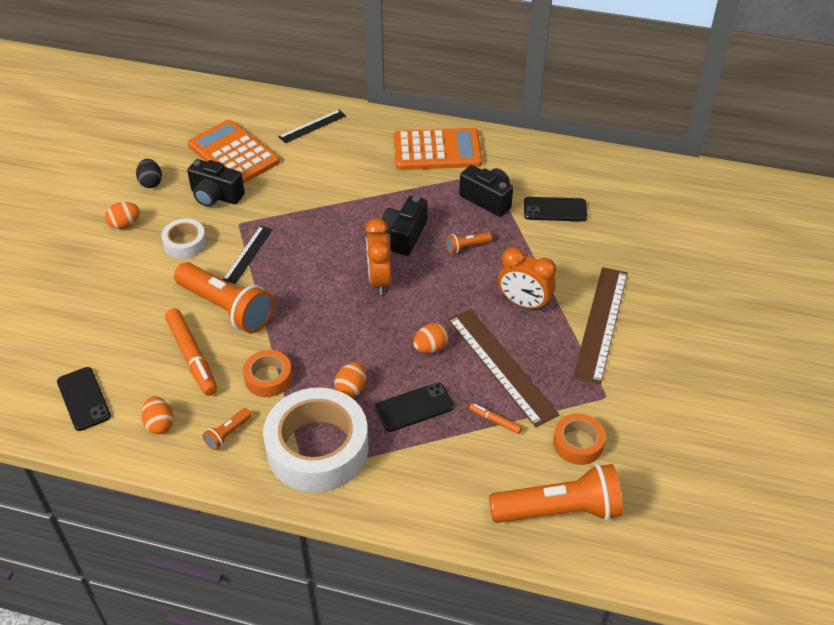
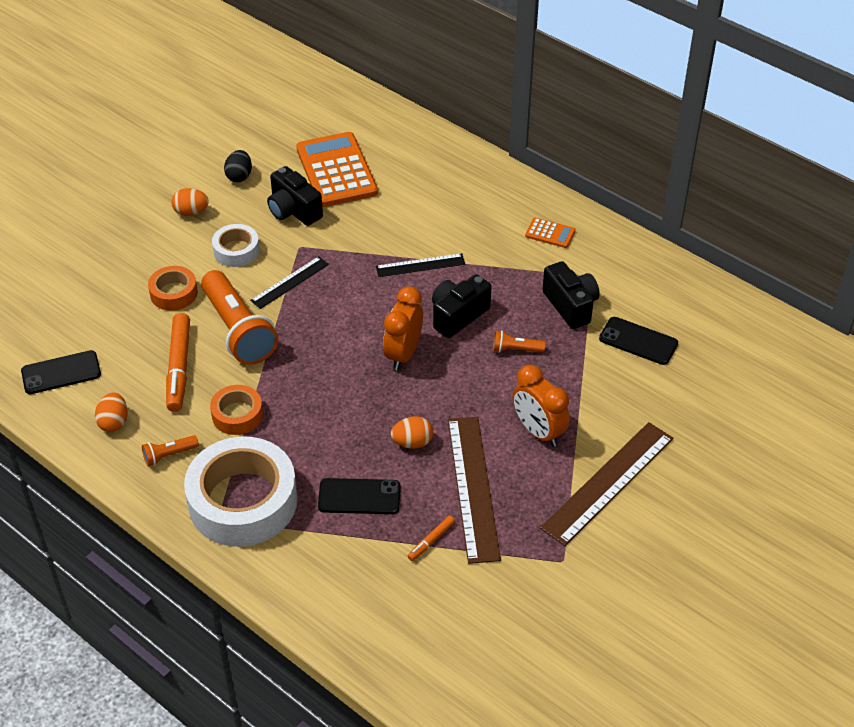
camera: 25 degrees right, 0 degrees up
black phone [57,367,111,431] -> black phone turned 75 degrees clockwise [21,350,101,394]
black ruler [278,110,346,143] -> black ruler moved to [376,253,465,277]
orange egg [334,362,366,398] -> none
orange calculator [394,128,482,170] -> orange calculator [525,218,576,248], size x0.45
orange marker [469,403,522,434] -> orange marker turned 105 degrees counterclockwise [408,516,455,561]
orange flashlight [489,464,623,523] -> none
orange tape [553,414,606,465] -> orange tape moved to [148,266,198,311]

